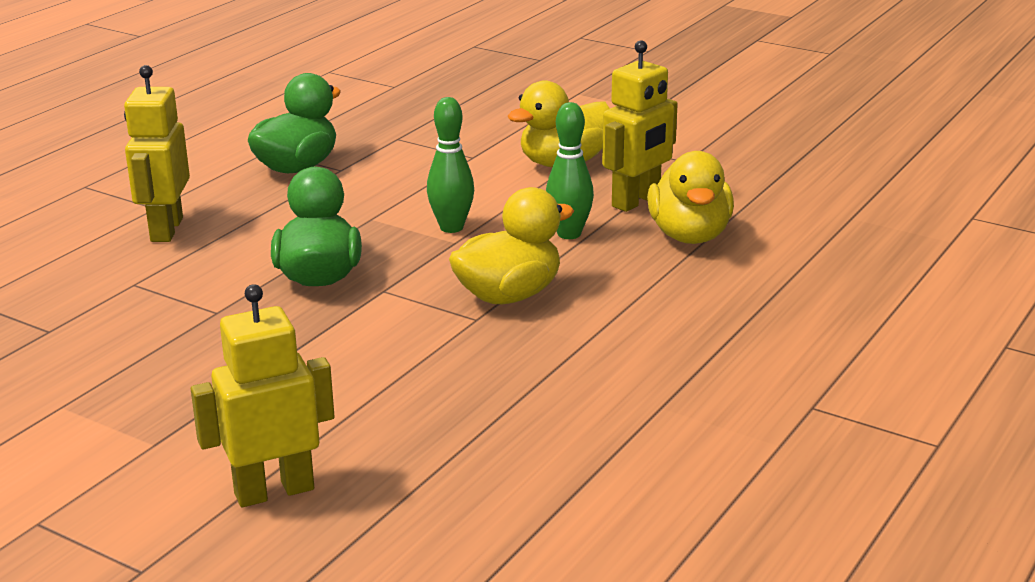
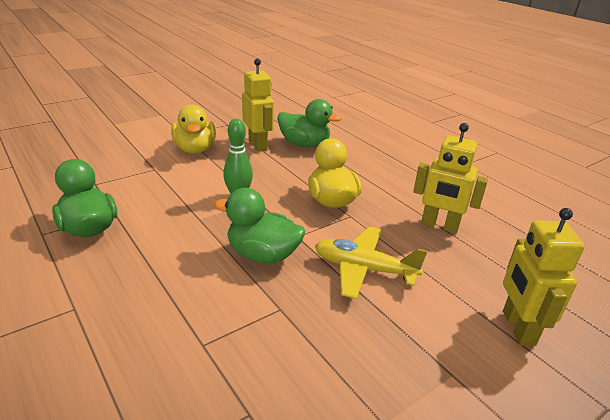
camera: 70 degrees left, 5 degrees up
yellow robot [124,65,190,242] -> yellow robot moved to [413,123,488,233]
green bowling pin [546,102,594,239] -> none
yellow duck [647,151,734,244] -> green duck [277,99,341,147]
none -> yellow plane [315,226,427,299]

